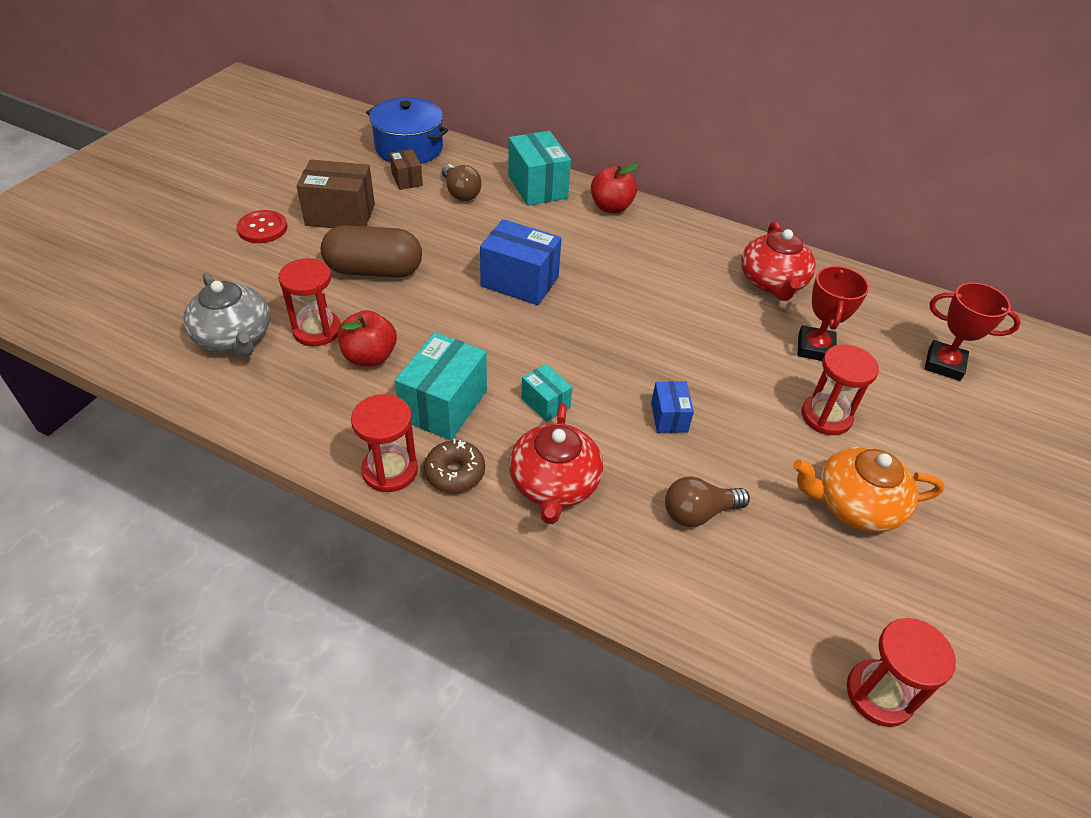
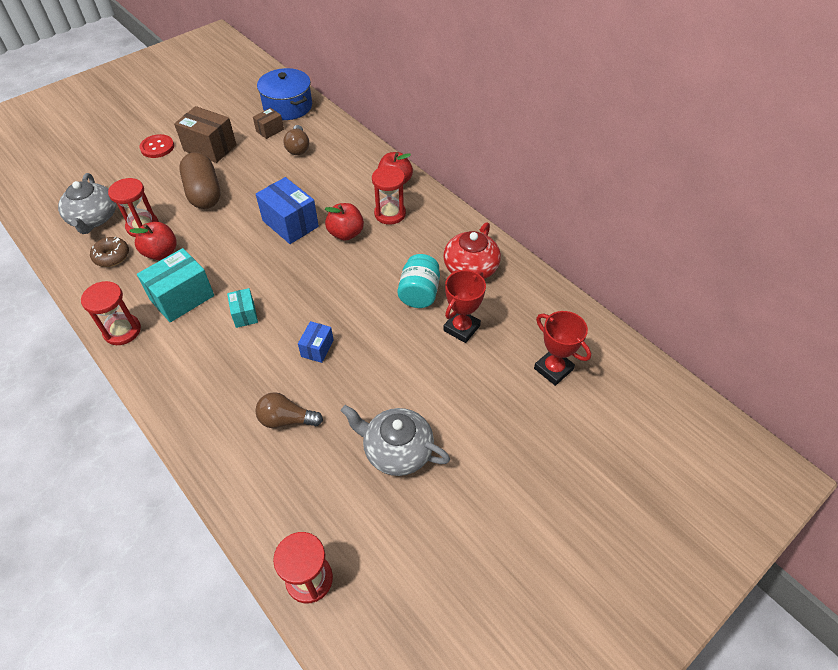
camera: 25 degrees right, 5 degrees up
brown capsule [321,225,422,278] -> brown capsule turned 45 degrees clockwise [179,152,220,209]
brown box [390,149,423,190] -> brown box turned 45 degrees clockwise [253,108,284,139]
brown donut [424,439,485,493] -> brown donut moved to [90,236,129,267]
turquoise box [508,131,571,206] -> none
red teapot [509,404,603,524] -> none
orange teapot [793,446,944,532] -> grey teapot [341,405,450,476]
red hourglass [802,345,879,435] -> red hourglass moved to [372,166,406,225]
none -> red apple [325,203,364,241]
none -> turquoise jar [397,254,440,308]

